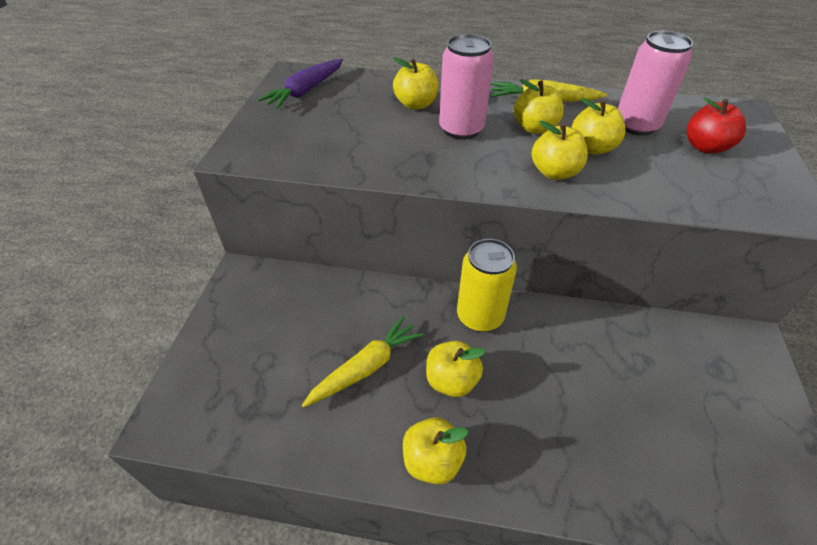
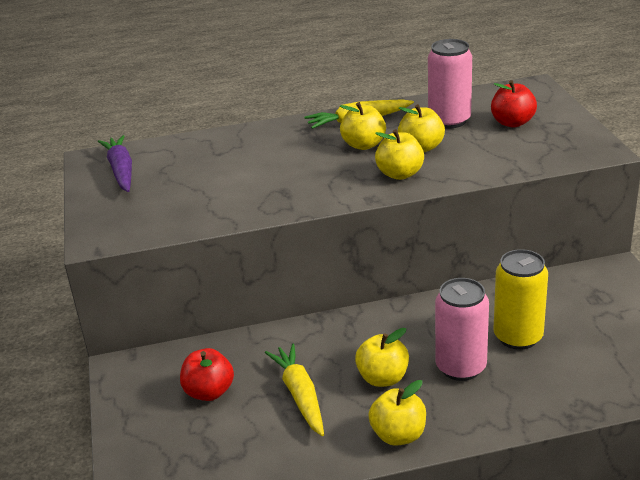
camera: 20 degrees left, 15 degrees down
purple carrot [257,59,343,109] -> purple carrot turned 150 degrees clockwise [98,135,132,192]
yellow carrot [302,316,424,408] -> yellow carrot turned 45 degrees counterclockwise [265,343,324,436]
yellow apple [393,57,438,110] -> none
pink can [439,34,494,140] -> pink can moved to [435,278,489,381]
yellow can [457,239,517,332] -> yellow can moved to [494,249,548,350]
none -> red apple [180,348,234,401]

